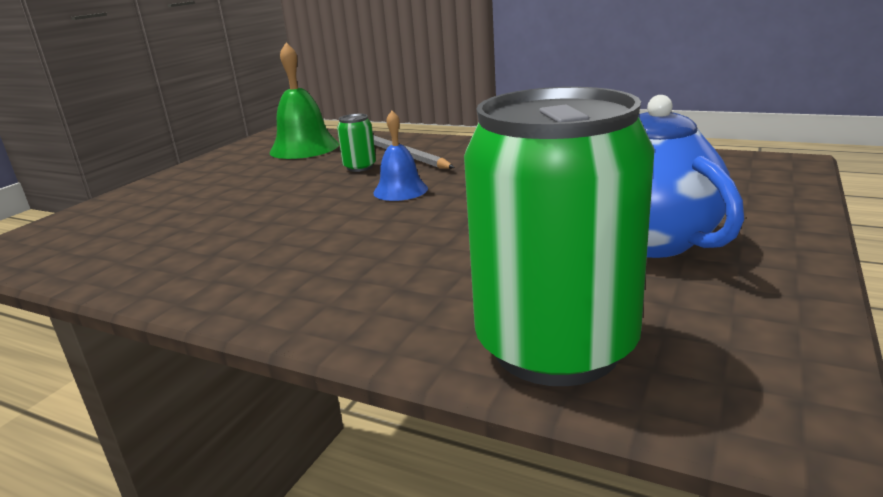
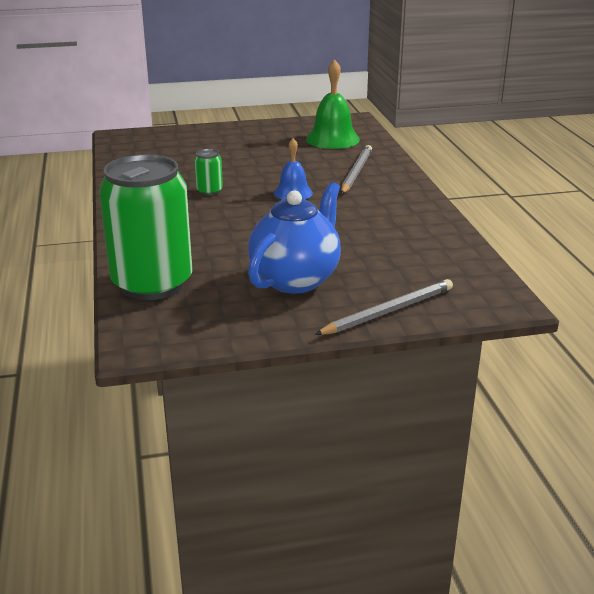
camera: 50 degrees right, 5 degrees up
green can [337,114,376,172] -> green can moved to [194,149,223,196]
none -> grey pencil [315,279,453,335]

